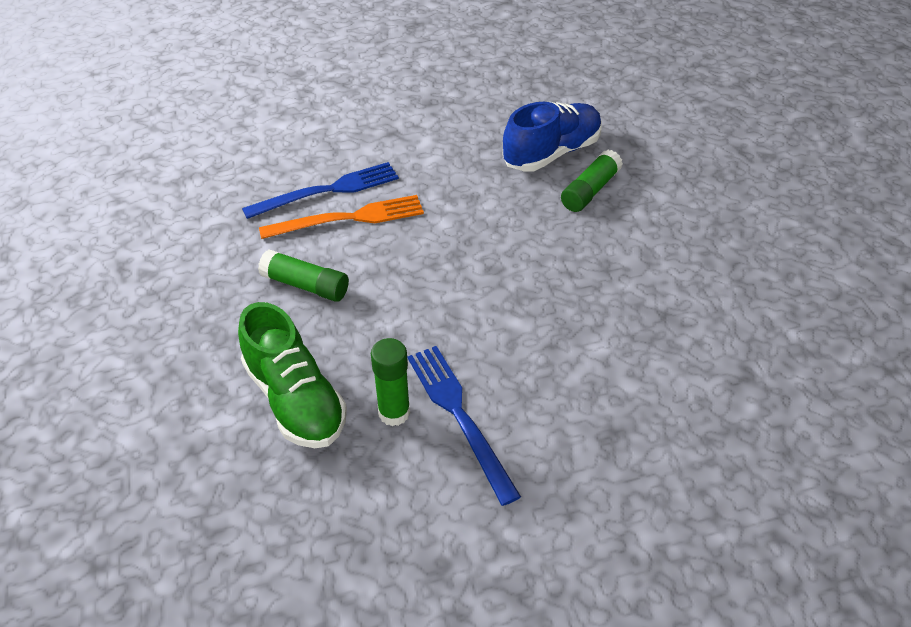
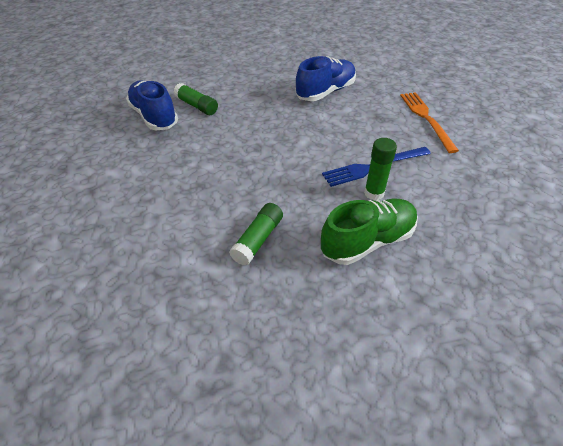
camera: 85 degrees left, 0 degrees up
blue fork [242,162,399,219] -> none
orange fork [259,195,424,239] -> orange fork moved to [400,92,459,153]
none -> blue shoe [296,56,356,101]

